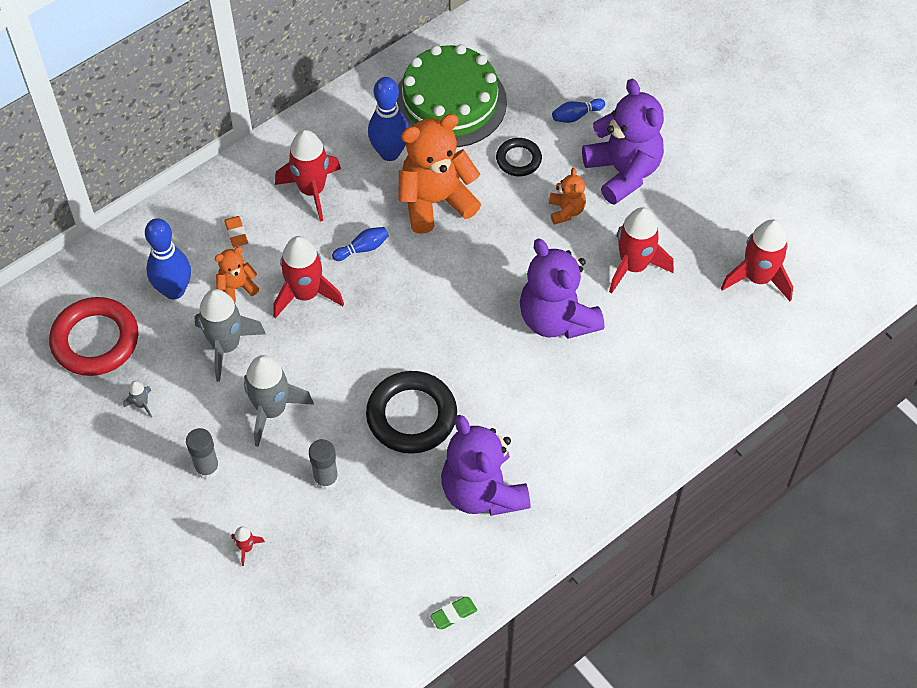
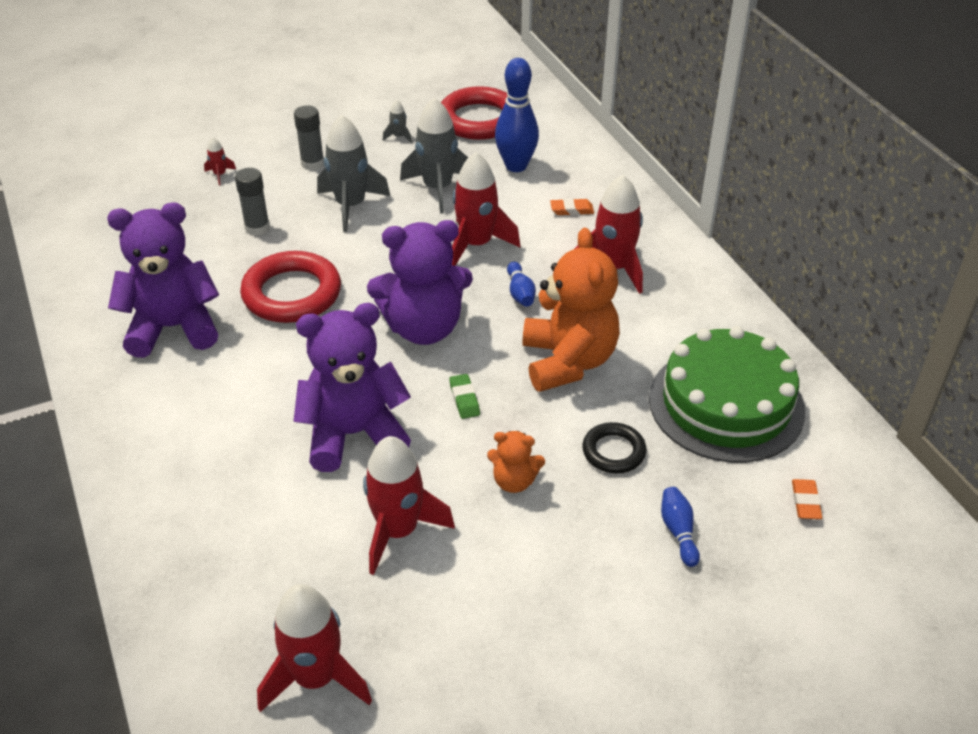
camera: 105 degrees right, 15 degrees down
orange teddy bear [215,247,259,303] -> none
black ring [366,371,457,454] -> red ring [240,251,341,323]
blue bowling pin [368,77,409,161] -> none
green eraser [430,597,477,629] -> green eraser moved to [449,374,480,419]
purple teddy bear [582,79,664,205] -> purple teddy bear moved to [367,220,473,345]
none -> orange eraser [792,479,822,519]

